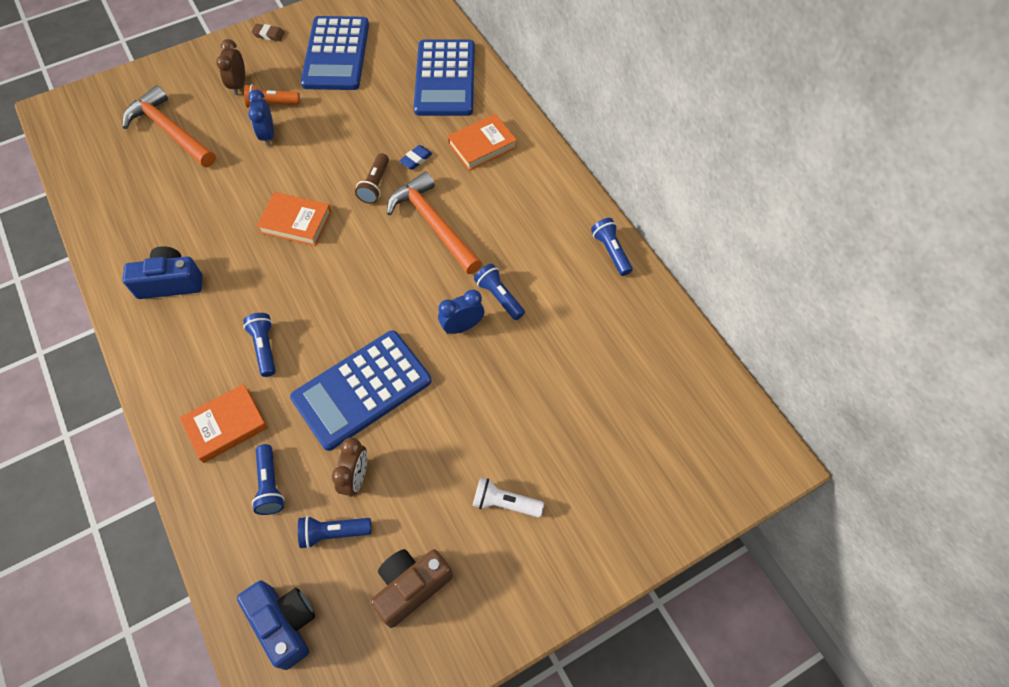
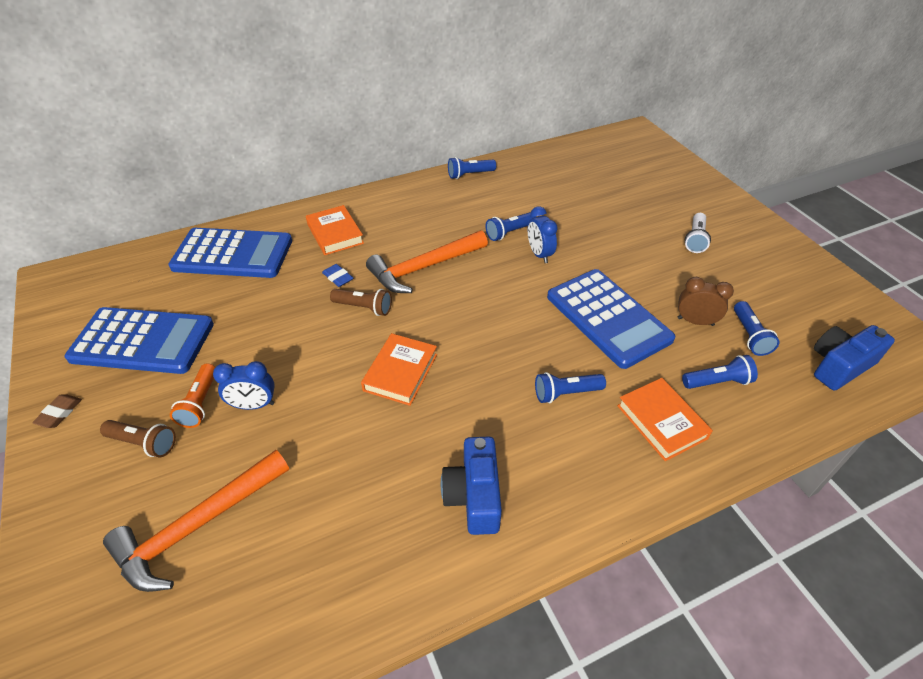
camera: 85 degrees left, 15 degrees down
brown clock [216,39,245,95] -> brown flashlight [100,420,176,457]
brown camera [370,549,453,628] -> none

